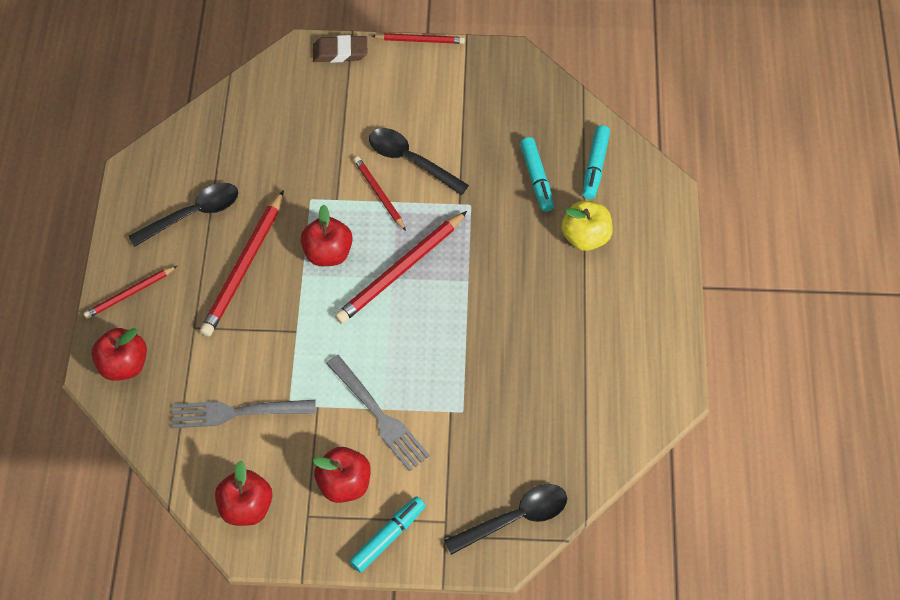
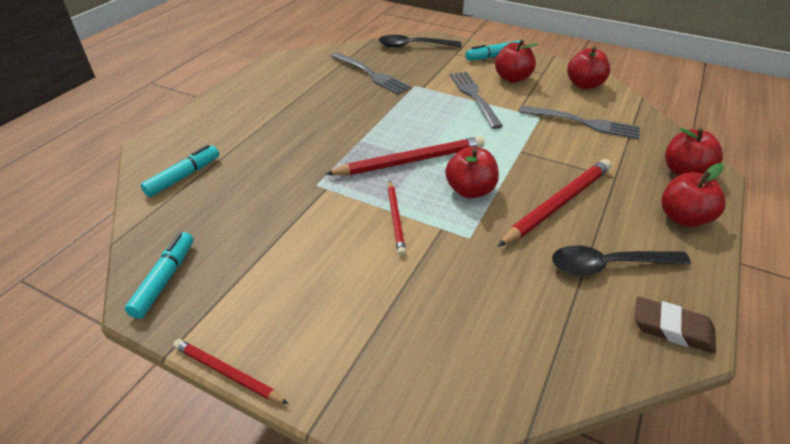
camera: 155 degrees left, 20 degrees down
red pencil [84,266,177,319] -> red apple [661,163,726,227]
brown eraser [313,35,367,63] -> brown eraser moved to [635,297,716,353]
black spoon [369,128,469,195] -> none
turquoise marker [520,137,554,212] -> turquoise marker moved to [125,232,193,319]
yellow apple [561,201,613,251] -> none
none -> grey fork [331,53,411,94]

